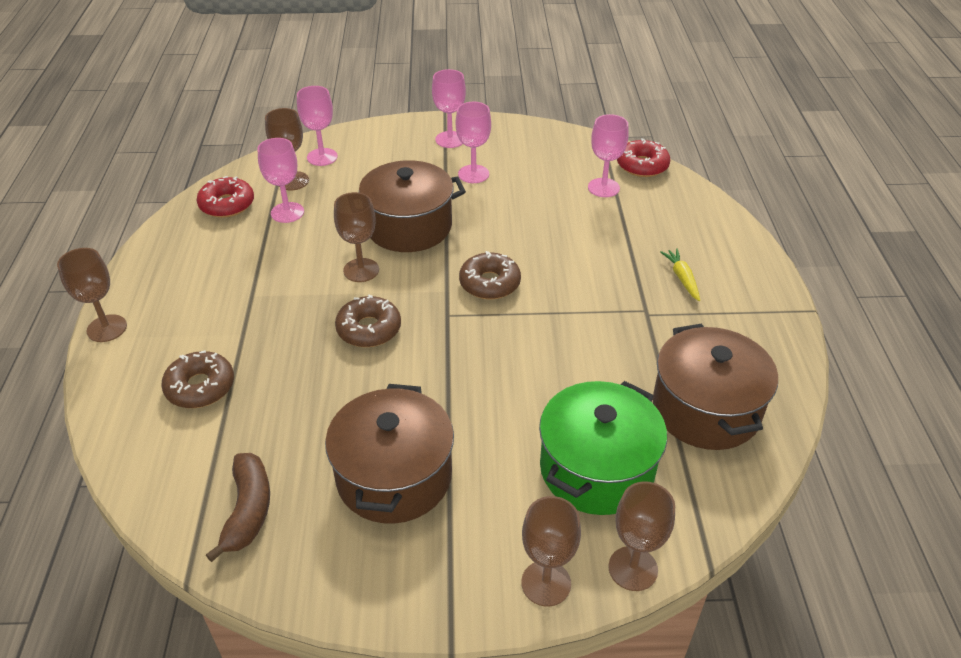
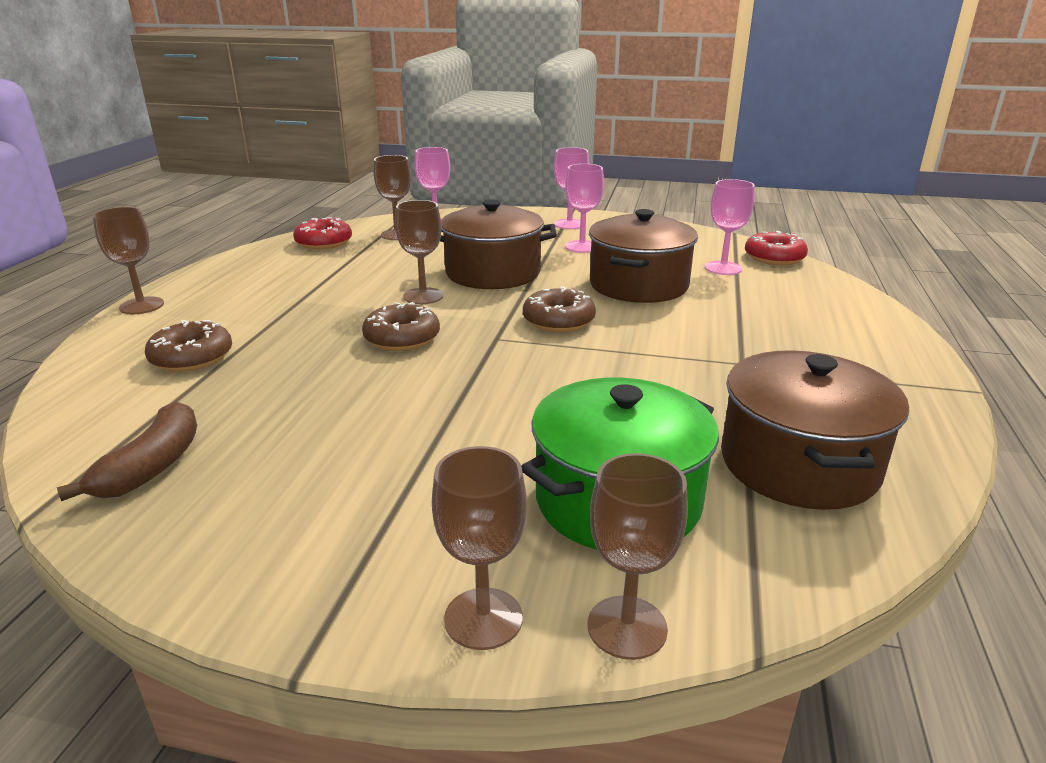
camera: 15 degrees right, 15 degrees down
pink goblet [257,138,304,223] -> none
brown pot [325,384,454,524] -> brown pot moved to [589,209,698,303]
yellow carrot [660,249,700,301] -> none

